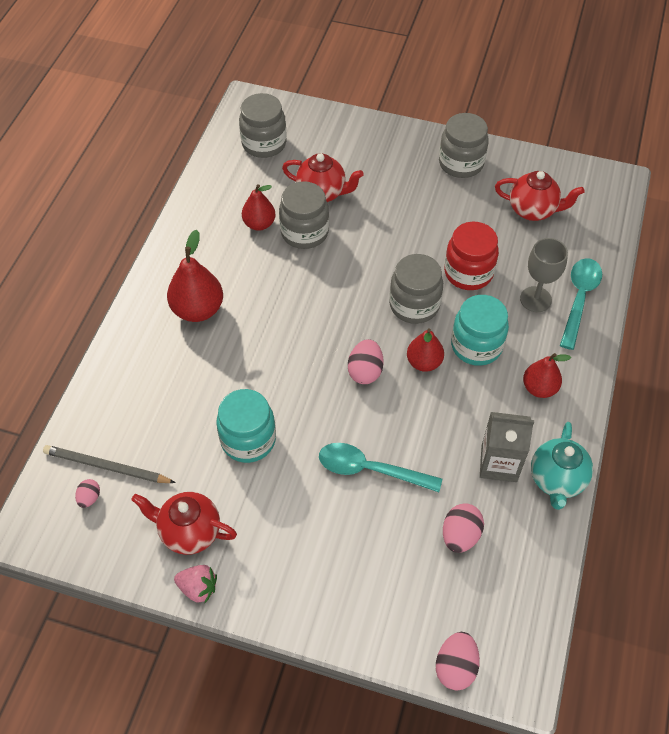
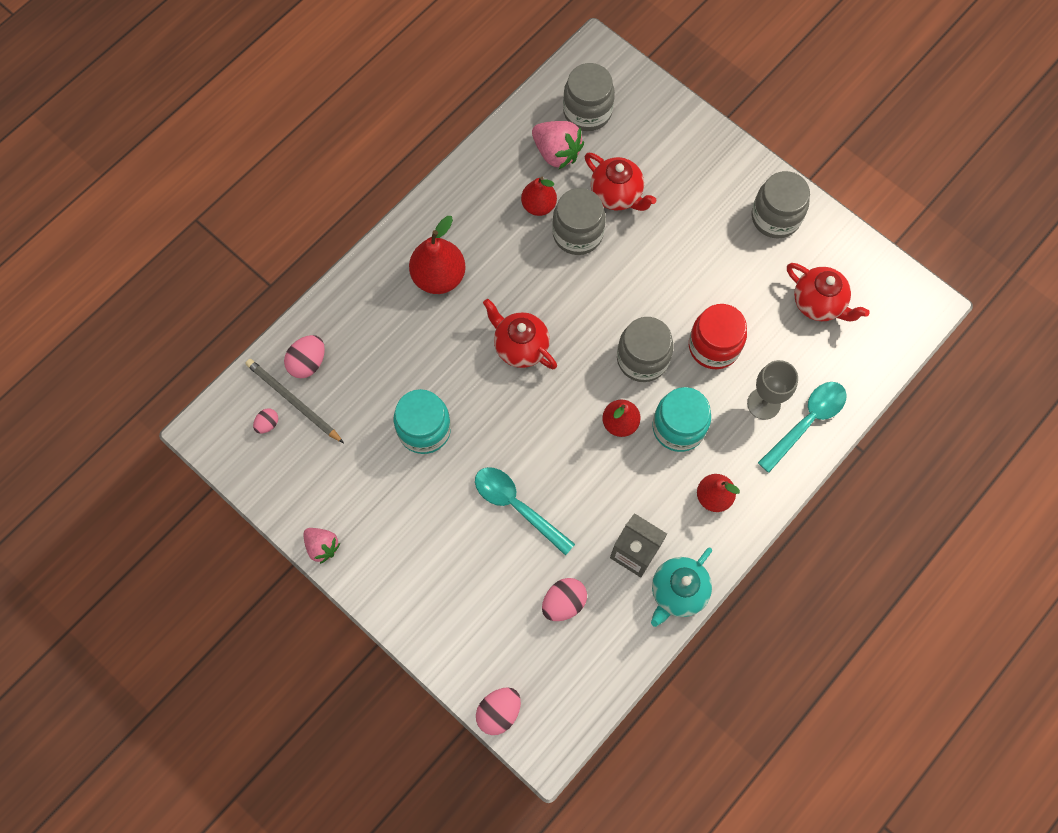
camera: 25 degrees right, 15 degrees up
red teapot [132,492,237,555] -> red teapot moved to [483,299,557,369]
pink egg [348,339,383,384] -> pink egg moved to [284,335,325,378]
none -> pink strawberry [532,121,584,169]

